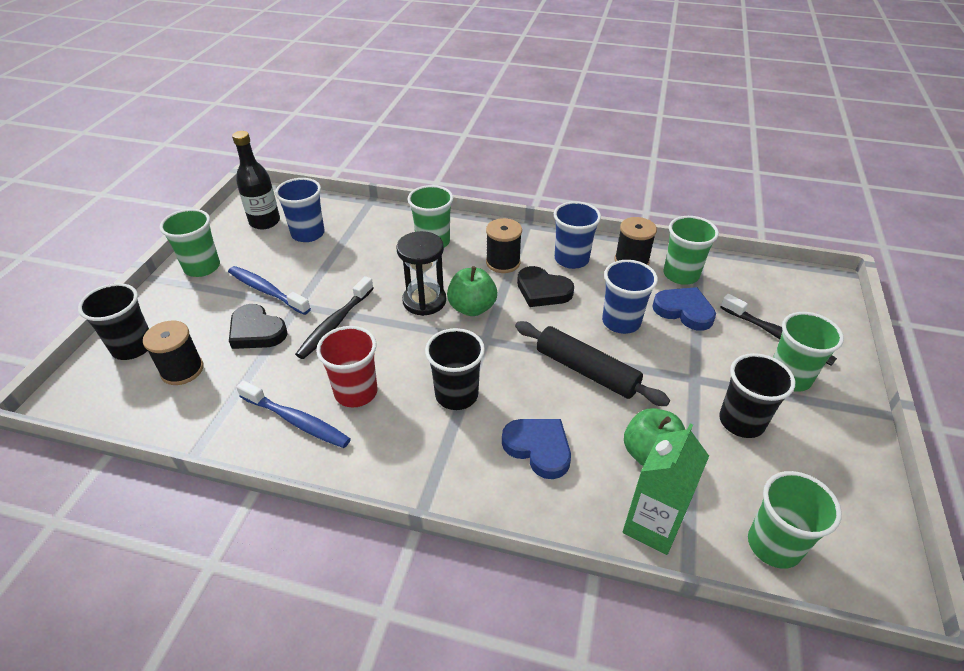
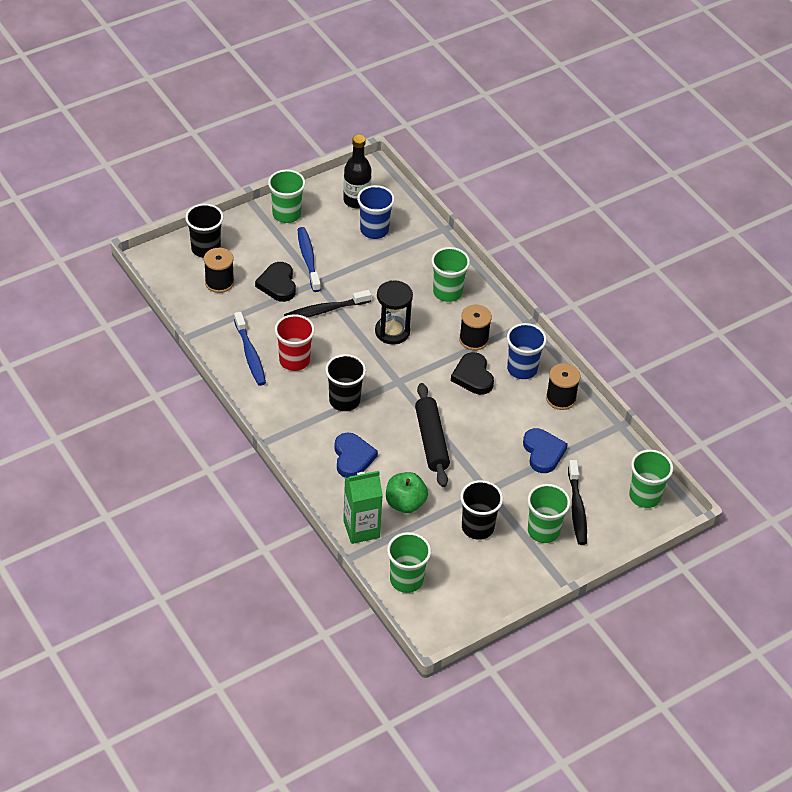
camera: 40 degrees right, 5 degrees up
green apple [447,266,497,316] -> none
blue cup [602,260,658,334] -> none
green cup [663,216,719,285] -> green cup moved to [629,449,673,508]

